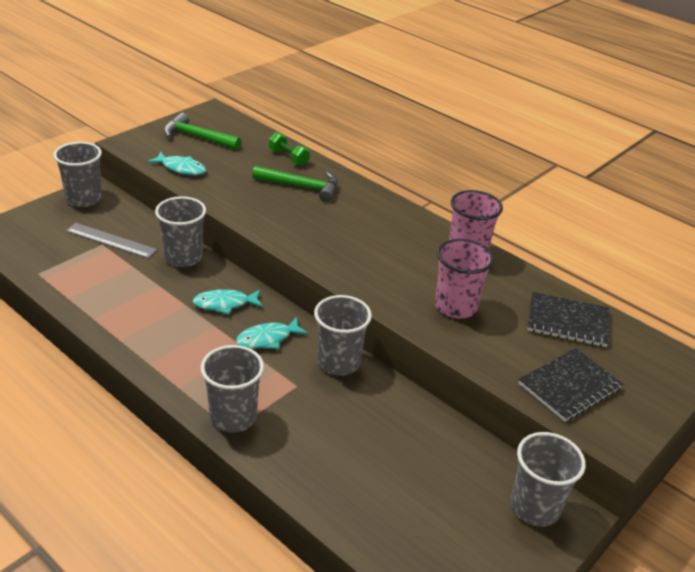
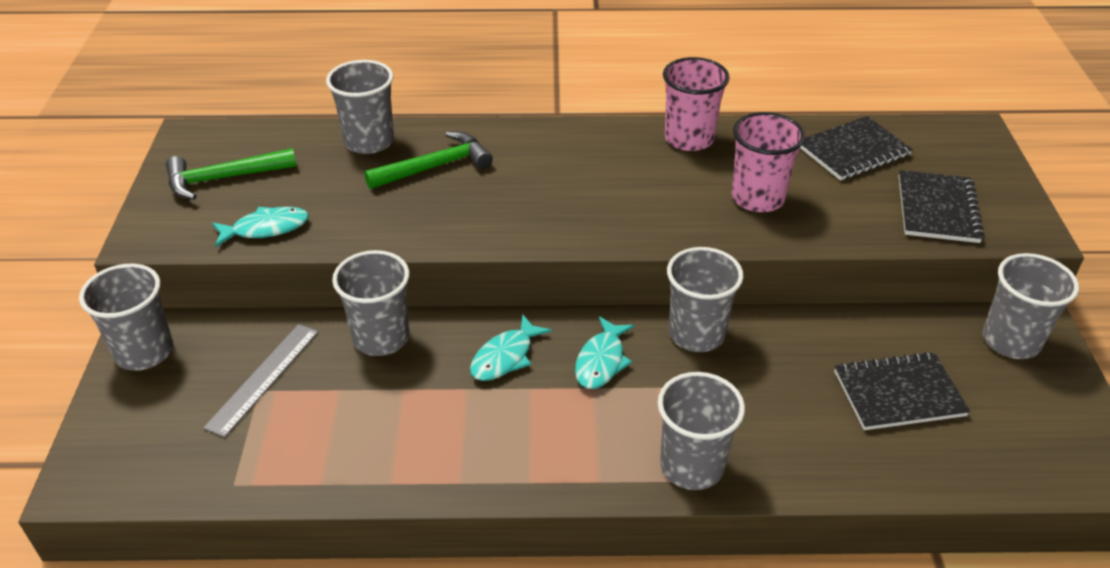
camera: 40 degrees left, 5 degrees up
grey ruler [66,223,157,258] -> grey ruler turned 45 degrees counterclockwise [203,324,319,438]
green dumbbell [269,132,310,166] -> grey cup [326,60,394,154]
none -> black notebook [834,352,970,430]

